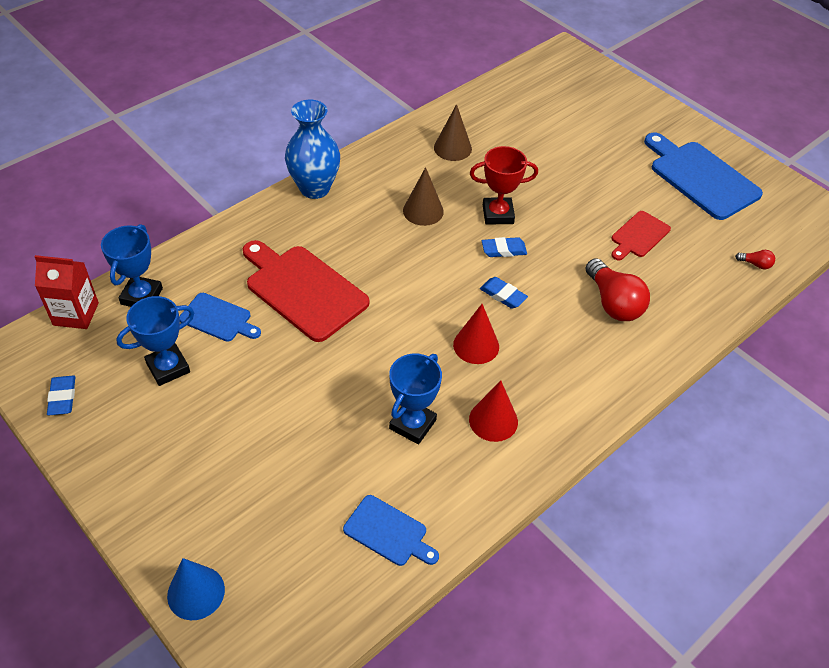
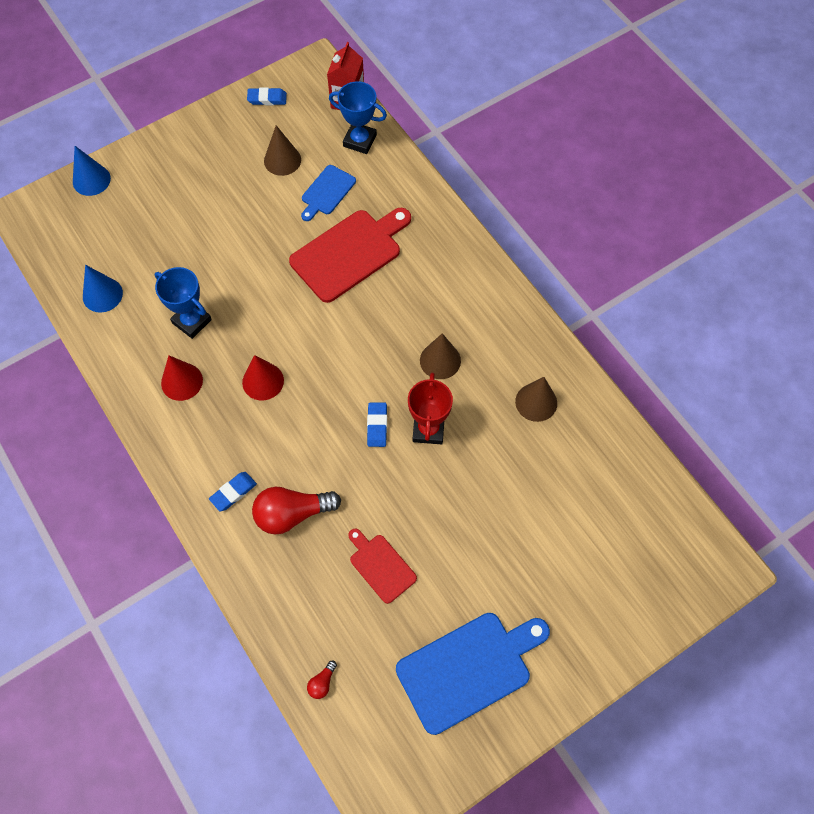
camera: 100 degrees right, 15 degrees up
blue trophy [116,296,194,386] -> brown cone [264,125,301,176]
blue vase [285,100,340,199] -> none
blue cutting board [343,495,439,566] -> blue cone [83,265,123,312]
blue eraser [480,277,528,309] -> blue eraser moved to [209,472,257,511]

